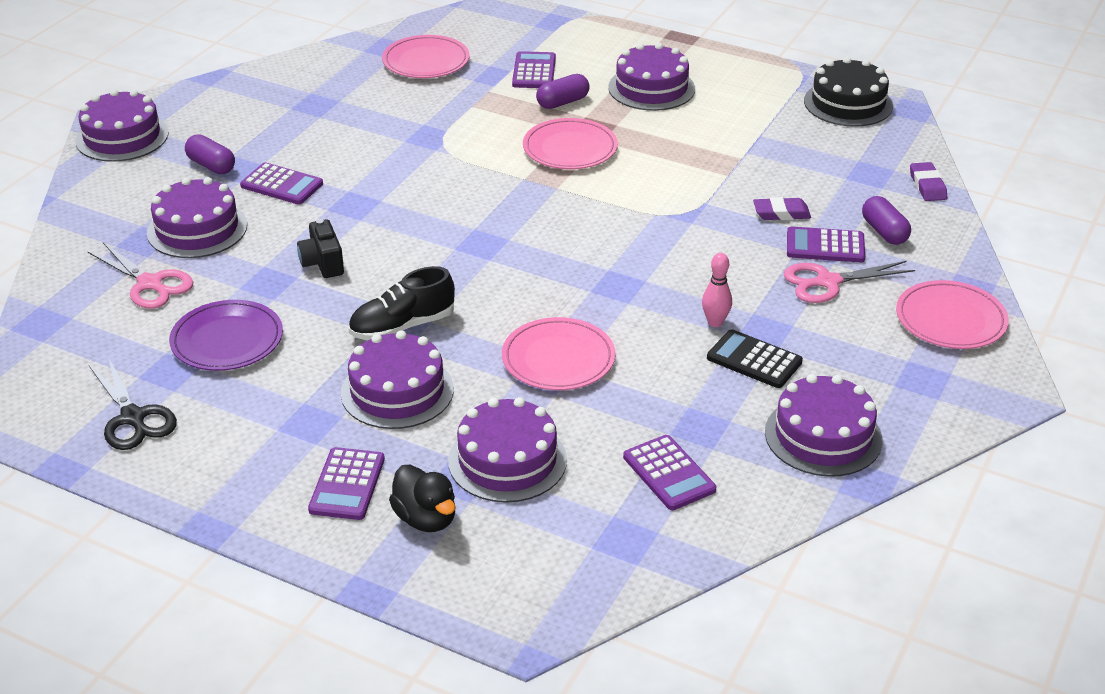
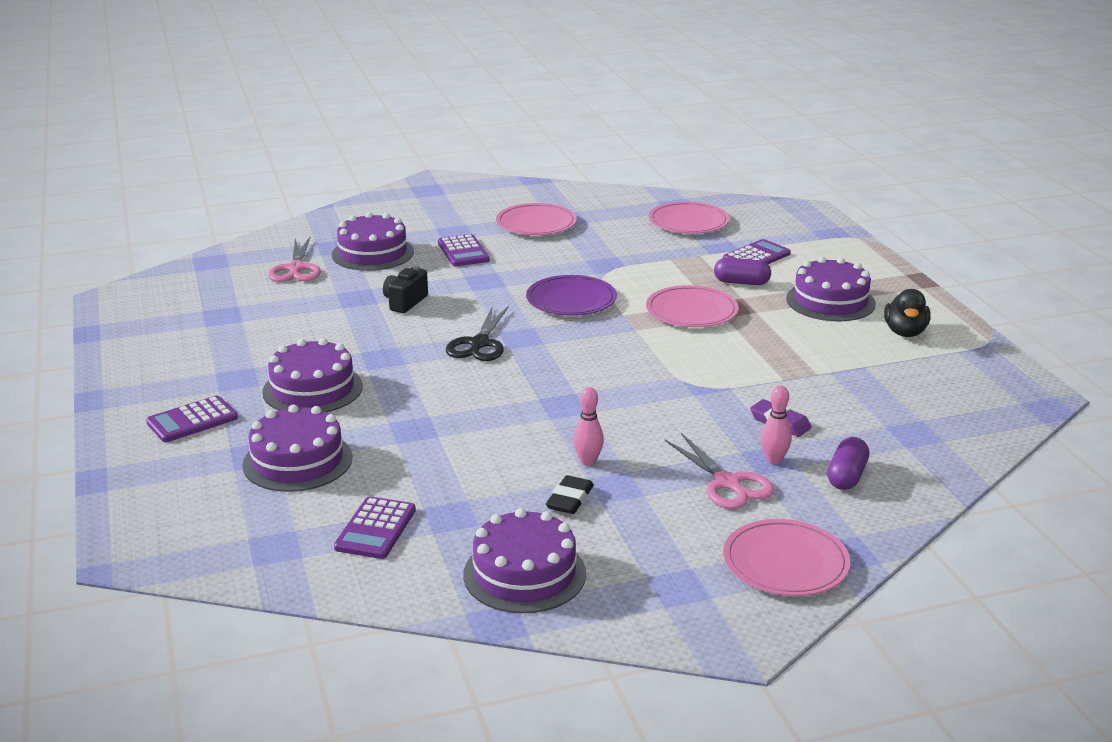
camera: 45 degrees right, 10 degrees down
purple cake [75,89,169,162] -> none
black scissors [89,357,177,450] -> black scissors moved to [446,306,509,361]
purple plate [169,300,283,371] -> purple plate moved to [526,275,617,316]
purple capsule [185,134,235,174] -> none
black shoe [348,266,455,340] -> none
black duck [389,465,456,532] -> black duck moved to [884,289,930,337]
pink plate [502,317,615,390] -> pink plate moved to [496,203,577,235]
black calculator [707,329,803,388] -> black eraser [546,475,594,514]
pink scissors [784,261,915,303] -> pink scissors turned 150 degrees counterclockwise [665,433,774,509]
purple calculator [787,226,865,262] -> pink bowling pin [761,385,792,465]
black cake [804,57,893,127] -> none
purple eraser [910,162,947,201] -> none

